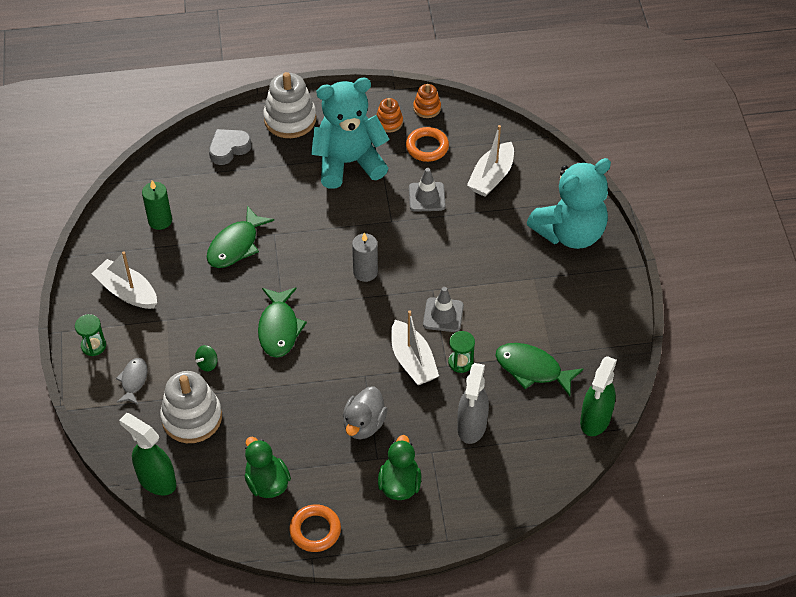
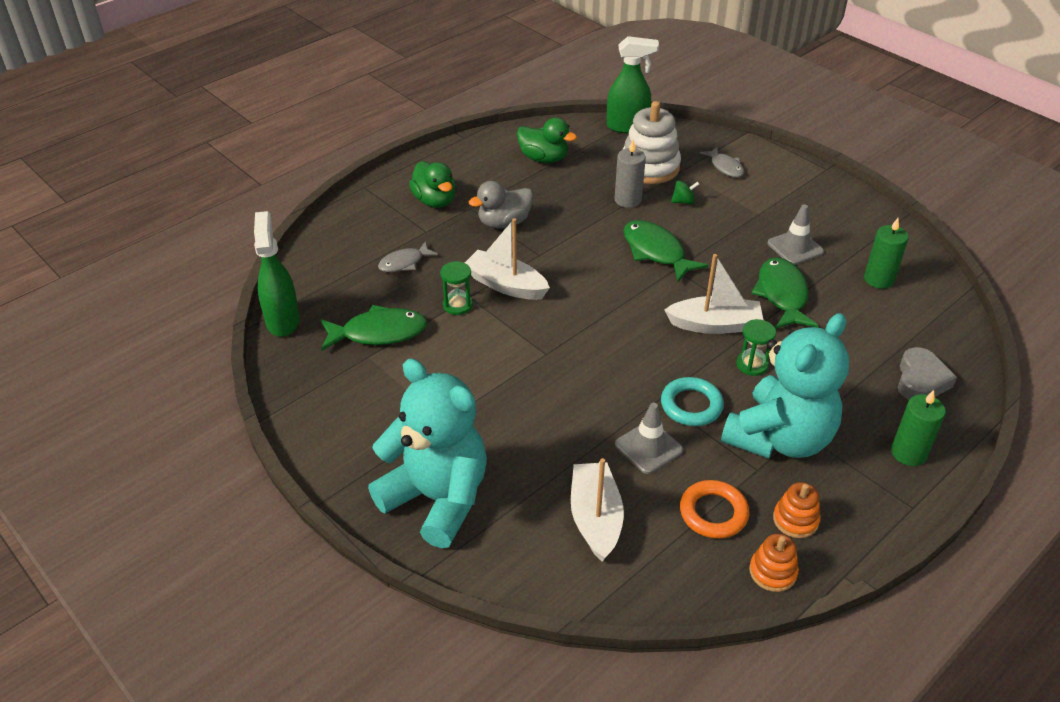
camera: 145 degrees right, 10 degrees down
green hourglass [75,314,106,356] -> green hourglass moved to [736,319,776,376]
white boat [92,251,157,309] -> white boat moved to [664,254,763,334]
green spinning top [195,345,218,371] -> green spinning top turned 75 degrees clockwise [671,180,699,205]
white stacking toy [263,72,316,138] -> green candle [891,390,946,466]
orange ring [289,504,341,552] -> none
grey duck [343,386,387,439] -> grey duck turned 105 degrees counterclockwise [469,181,533,229]
grey candle [352,232,378,282] -> grey candle moved to [615,140,646,208]
grey traffic cone [423,287,464,332] -> grey traffic cone moved to [767,204,824,265]
grey spray bottle [457,363,489,444] -> grey fish [378,241,438,272]
turquoise teddy bear [527,158,611,249] -> turquoise teddy bear turned 105 degrees clockwise [368,359,487,548]
none -> turquoise ring [661,377,724,426]

